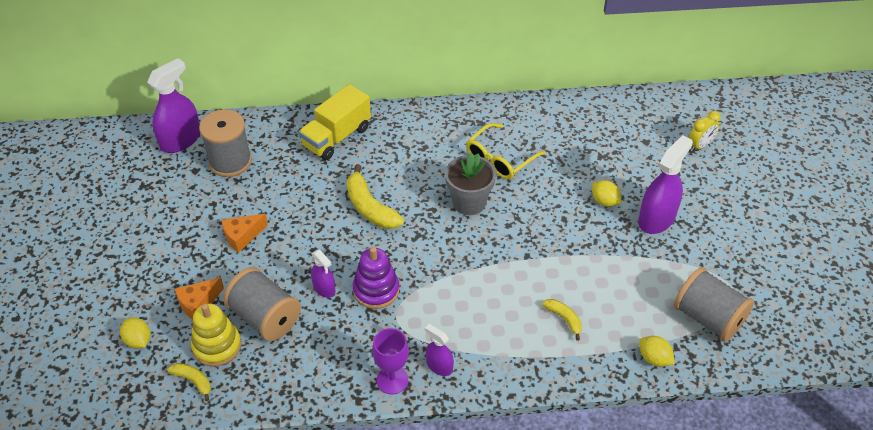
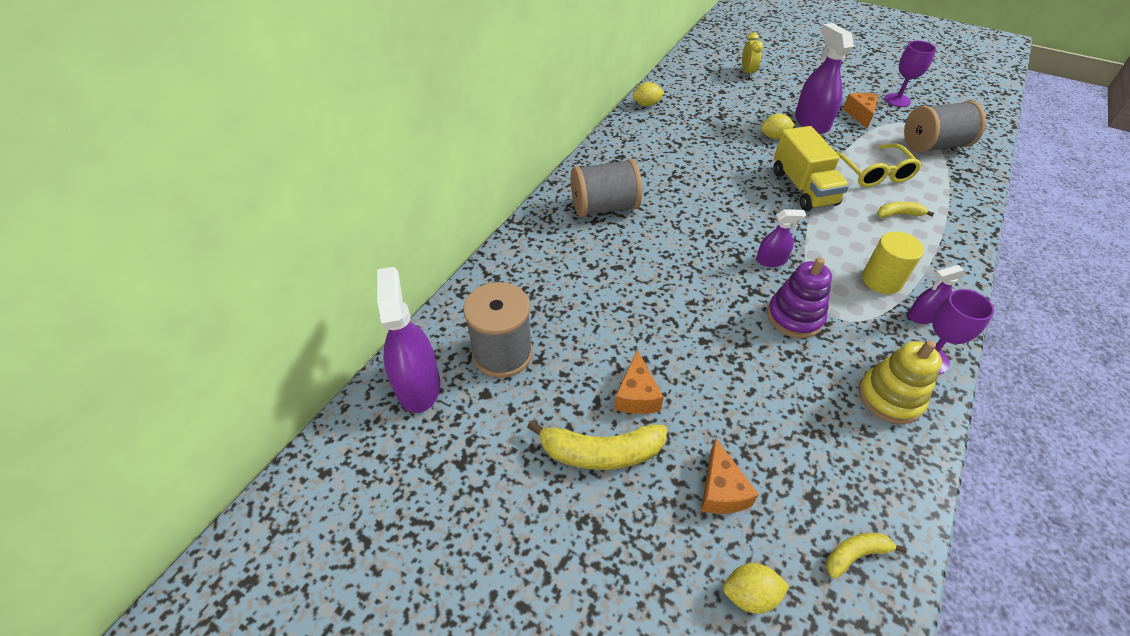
camera: 55 degrees left, 0 degrees up
yellow stacking toy [191,304,241,367] -> yellow stacking toy moved to [859,340,942,424]
grey spool [223,267,301,341] -> grey spool moved to [571,159,642,218]
yellow truck [299,84,371,160] -> yellow truck moved to [773,126,849,211]
purple spray bottle [311,249,336,298] -> purple spray bottle moved to [756,209,806,267]
yellow banana [347,164,404,229] -> yellow banana moved to [527,420,668,470]
grey flower pot [445,152,496,215] -> none
yellow glasses [466,123,546,179] -> yellow glasses moved to [835,143,922,187]
yellow lemon [639,336,675,367] -> yellow lemon moved to [633,82,665,107]
none -> orange cheese [843,93,878,129]
none -> yellow cylinder [862,232,924,294]
none -> purple goblet [885,41,936,107]

